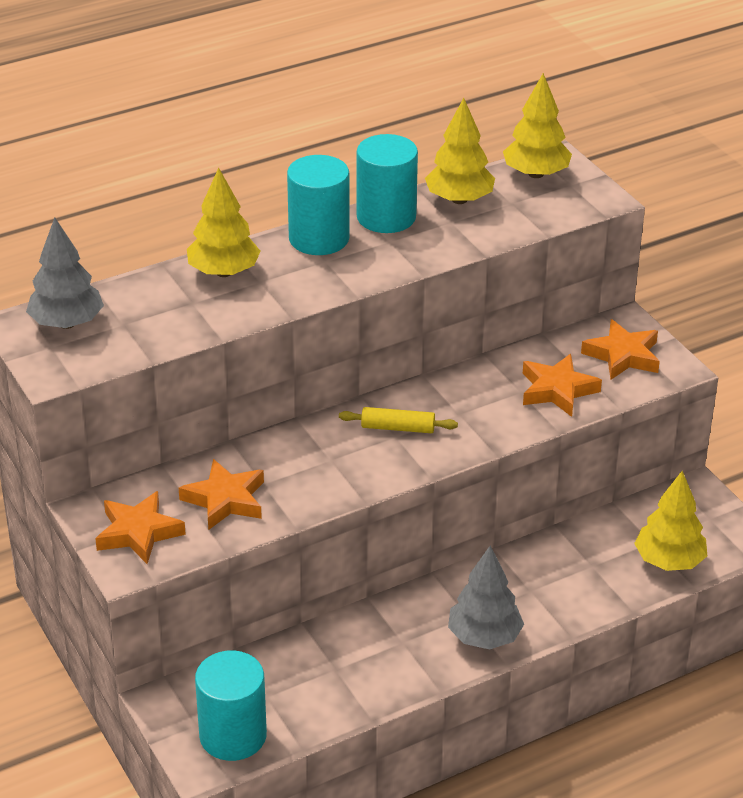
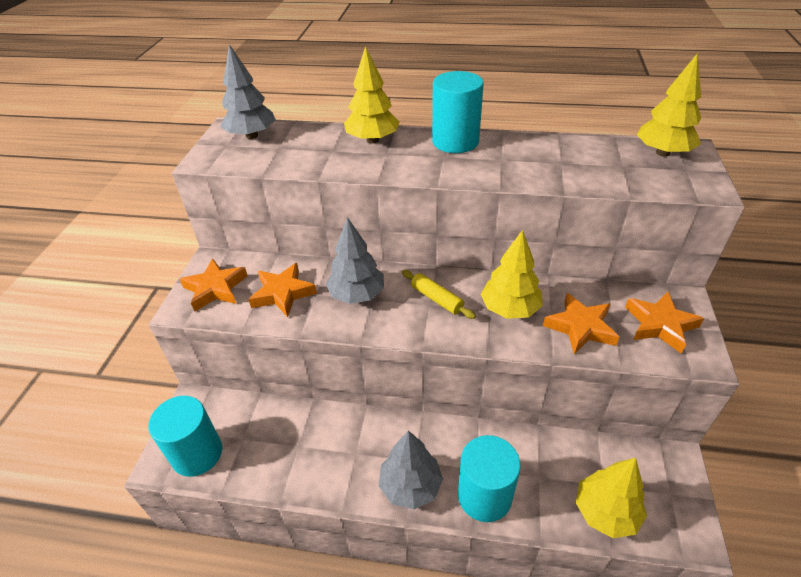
camera: 40 degrees right, 5 degrees up
turquoise cylinder [356,134,418,233] -> turquoise cylinder moved to [458,435,521,522]
yellow tree [425,98,495,204] -> yellow tree moved to [481,230,543,319]
none -> grey tree [326,217,384,304]

